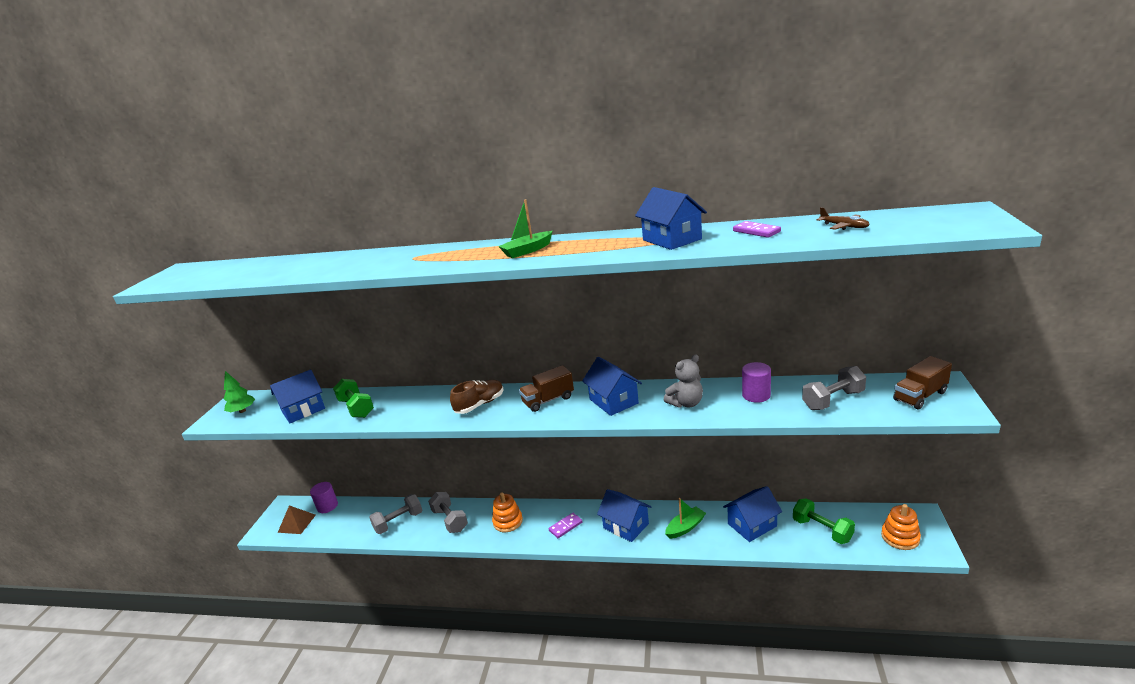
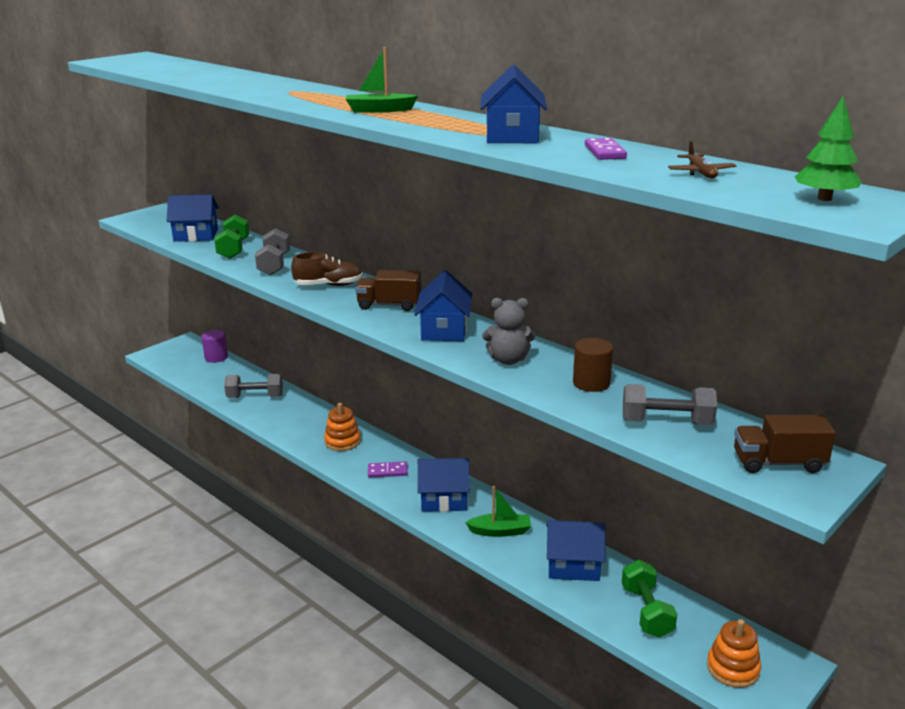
camera: 30 degrees right, 0 degrees up
green tree [224,371,255,413] -> green tree moved to [795,96,862,201]
brown pyramid [278,505,316,534] -> none
grey dumbbell [428,492,468,533] -> grey dumbbell moved to [255,228,290,275]
blue house [597,489,651,542] -> blue house turned 75 degrees counterclockwise [418,458,470,512]
purple cylinder [742,362,771,403] -> brown cylinder [573,338,613,392]

